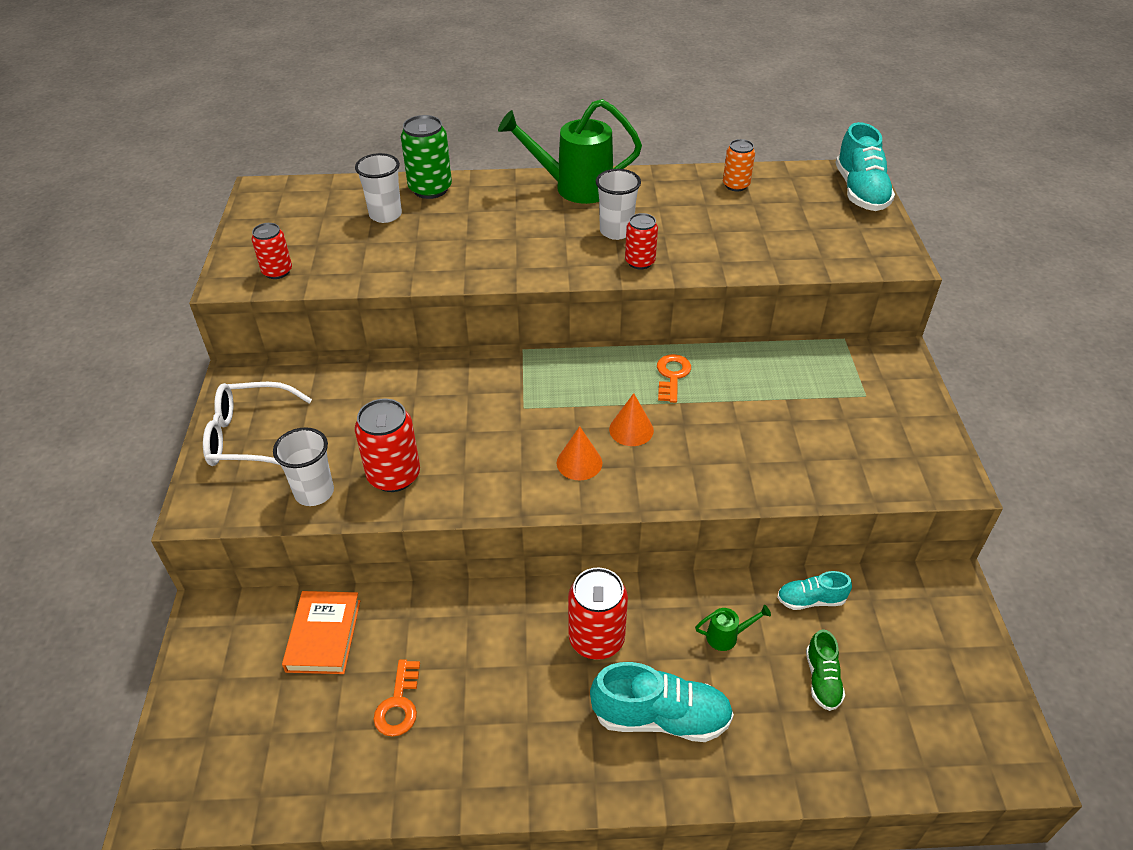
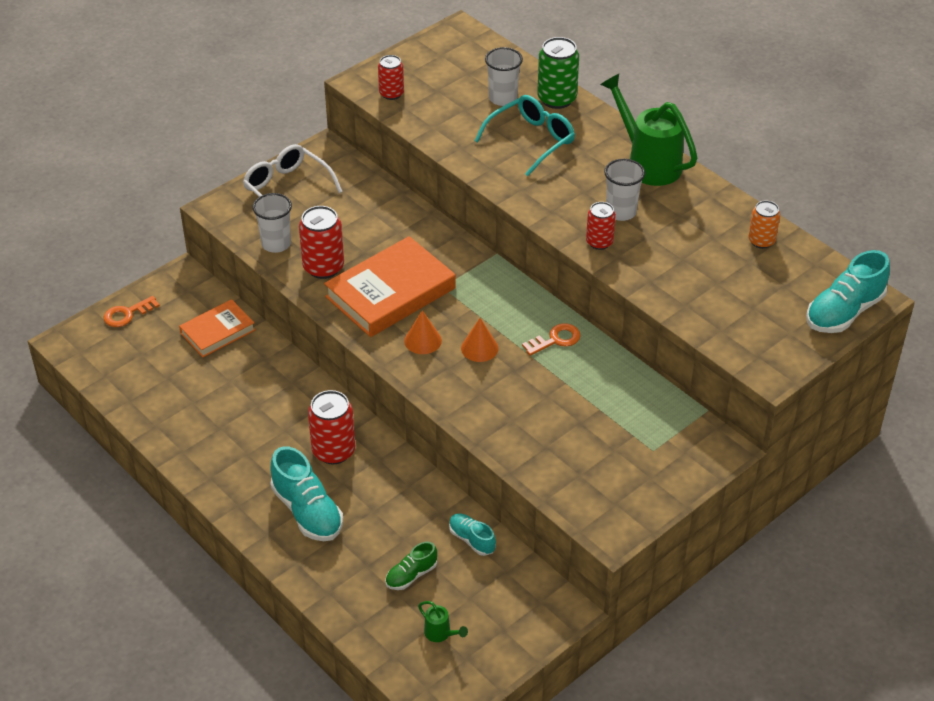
camera: 50 degrees right, 0 degrees up
orange key [373,659,420,737] -> orange key moved to [104,296,160,327]
green watering can [695,605,771,651] -> green watering can moved to [418,601,468,642]
none -> orange book [324,236,456,337]
none -> turquoise glasses [474,95,575,176]

